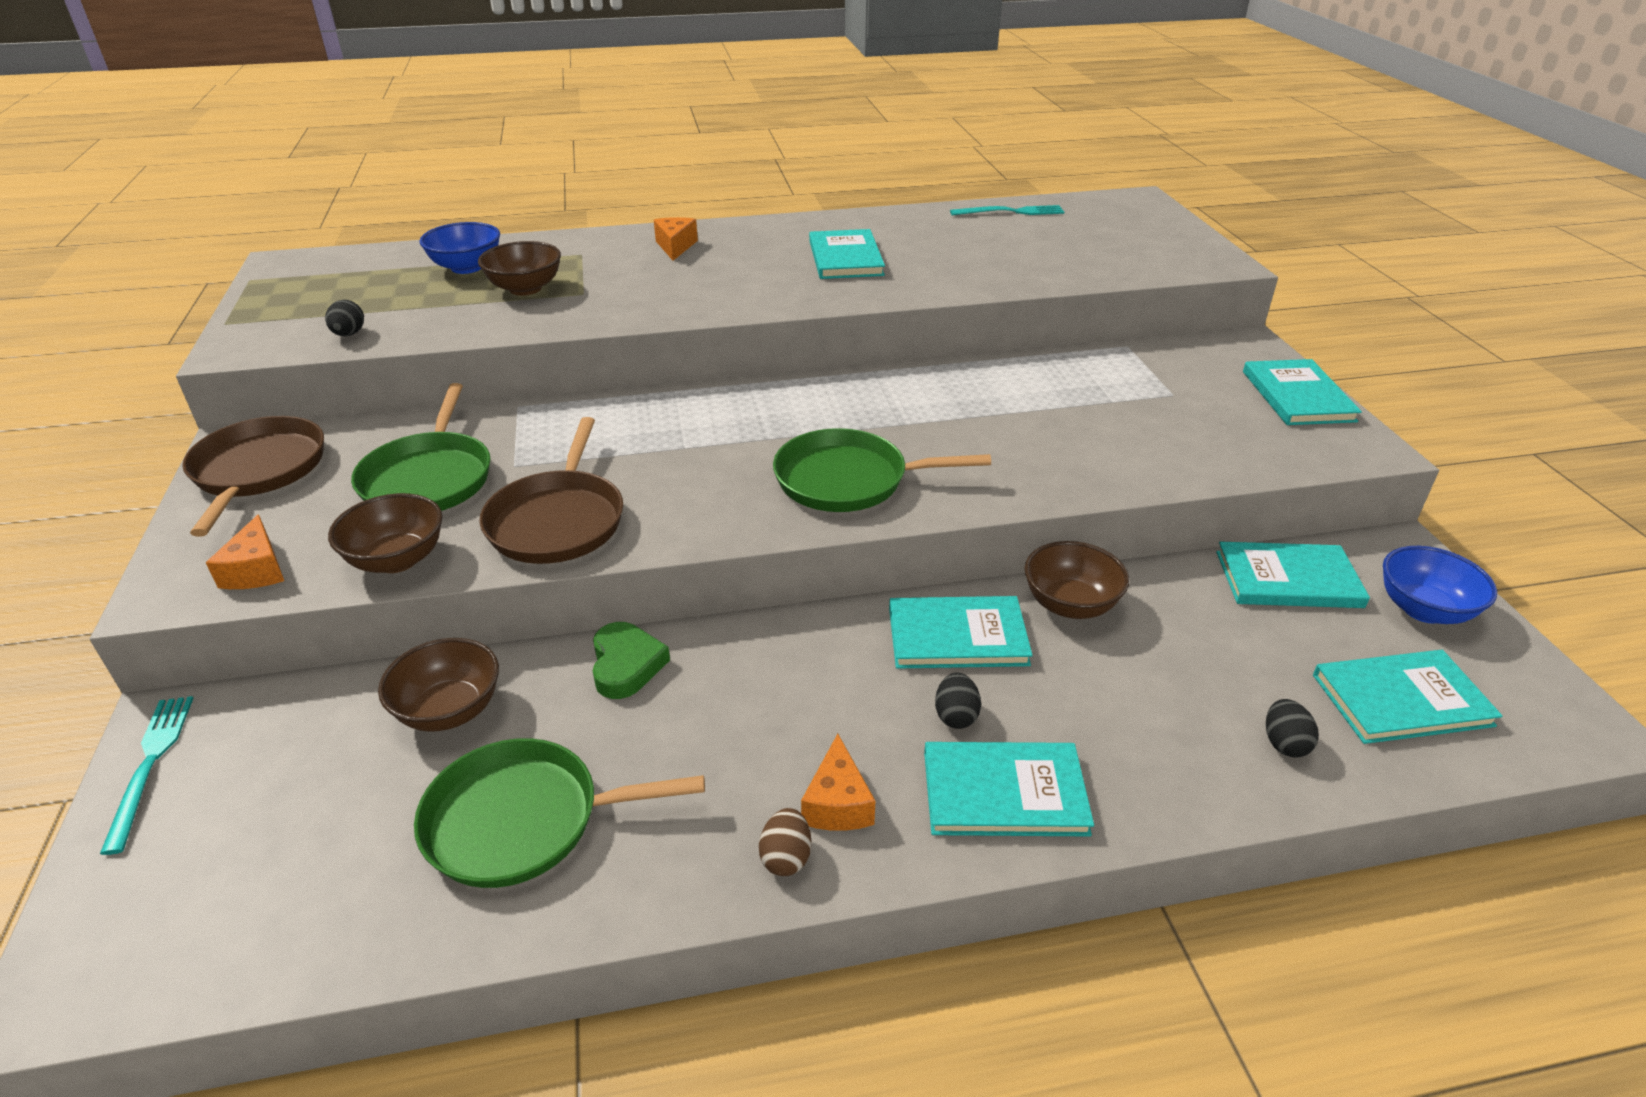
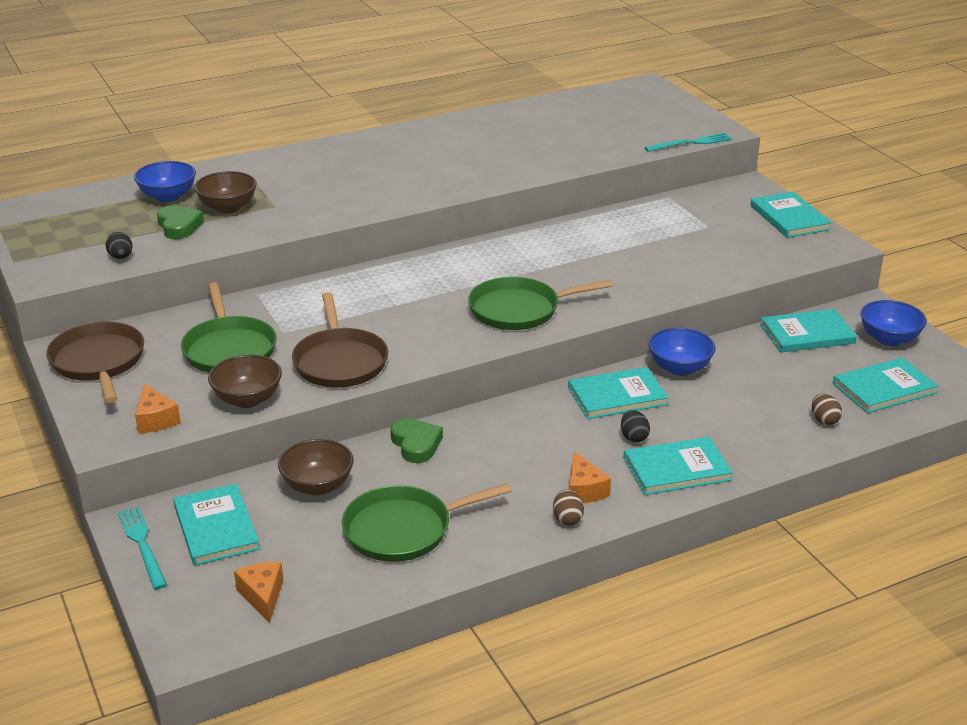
camera: 15 degrees left, 5 degrees down
orange cheese [654,217,698,261] -> orange cheese moved to [234,562,283,623]
turquoise book [809,229,885,279] -> turquoise book moved to [174,484,260,566]
turquoise fork [950,205,1064,215] -> turquoise fork moved to [644,133,732,152]
brown bowl [1025,541,1129,619] -> blue bowl [649,328,716,376]
black egg [1266,699,1319,758] -> brown egg [812,393,842,425]
none -> green heart [157,205,204,239]

